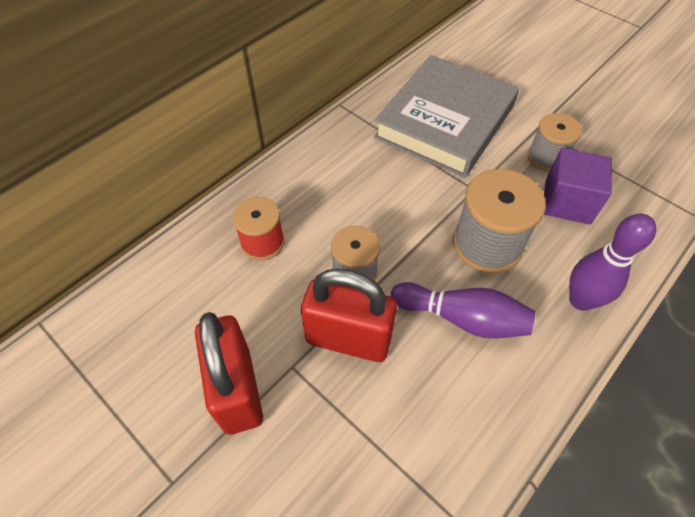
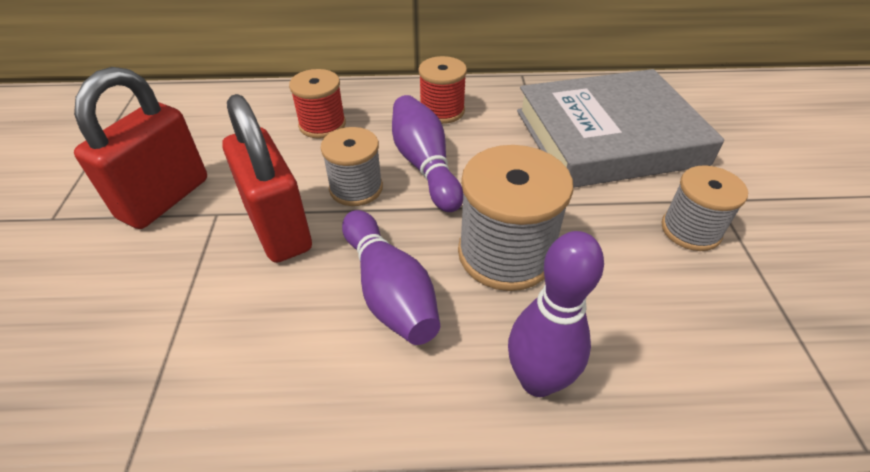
camera: 45 degrees right, 10 degrees down
purple cube [544,148,612,225] -> none
none -> purple bowling pin [392,95,463,212]
none -> red spool [419,56,467,124]

